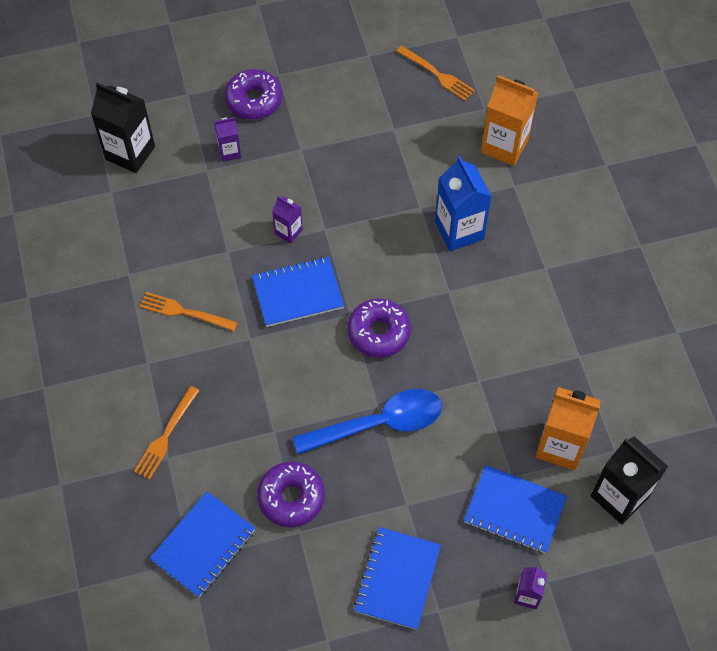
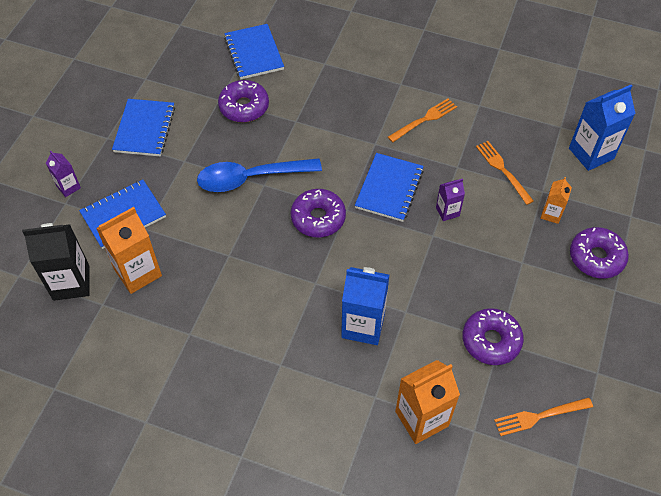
camera: 125 degrees right, 5 degrees down
black carton [91,83,155,173] -> blue carton [569,85,636,171]
orange fork [134,386,200,479] -> orange fork moved to [476,141,534,205]
purple carton [214,117,241,162] -> orange carton [541,177,572,224]
blue spoon [293,389,442,455] -> blue spoon turned 60 degrees clockwise [197,158,322,192]
blue notebook [354,527,441,630] -> blue notebook turned 45 degrees clockwise [112,99,175,156]
none -> purple donut [462,308,524,365]

